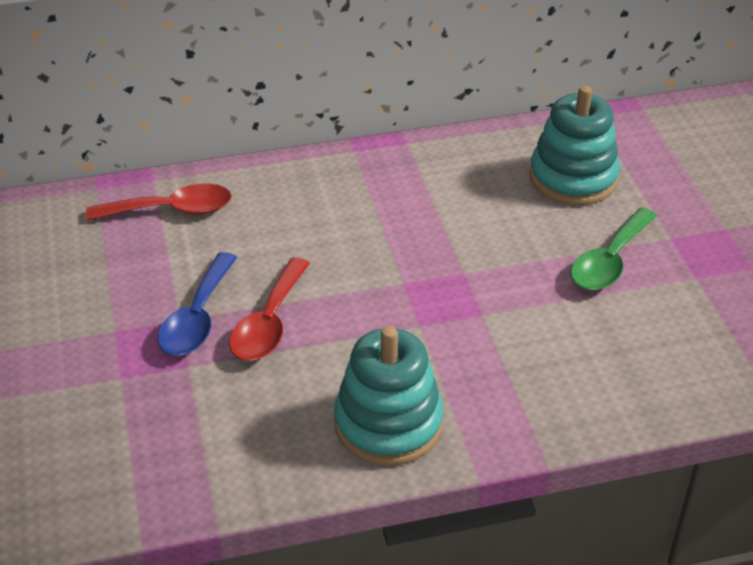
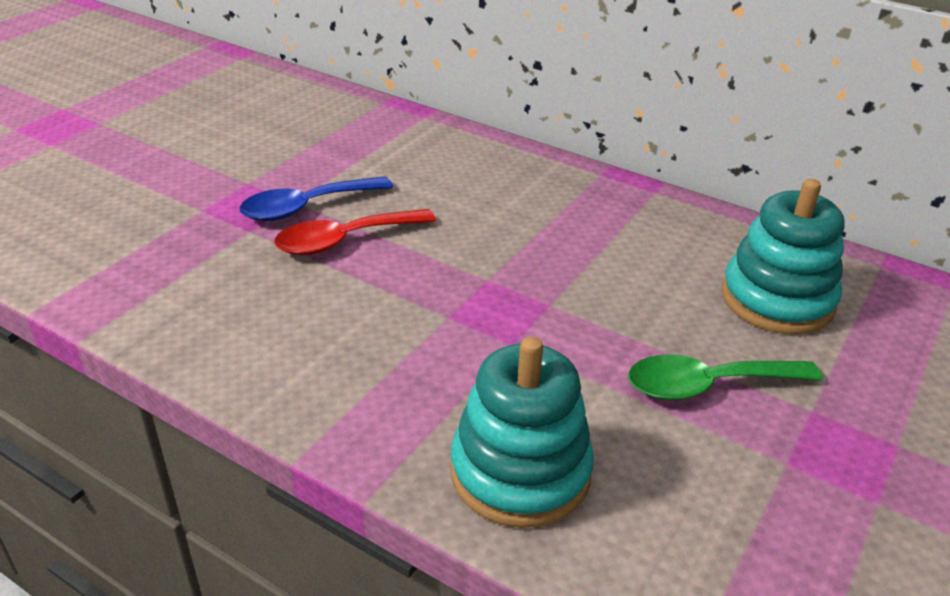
camera: 45 degrees right, 5 degrees down
red spoon [86,184,232,221] -> none
turquoise stacking toy [334,326,443,466] -> turquoise stacking toy moved to [450,337,594,528]

